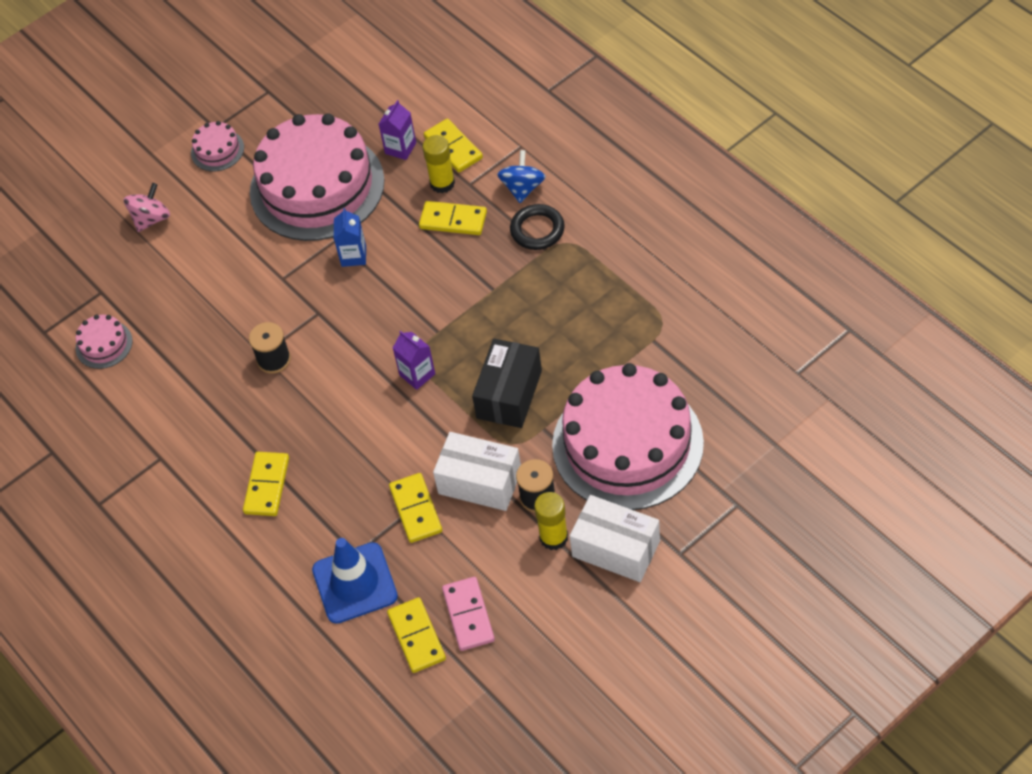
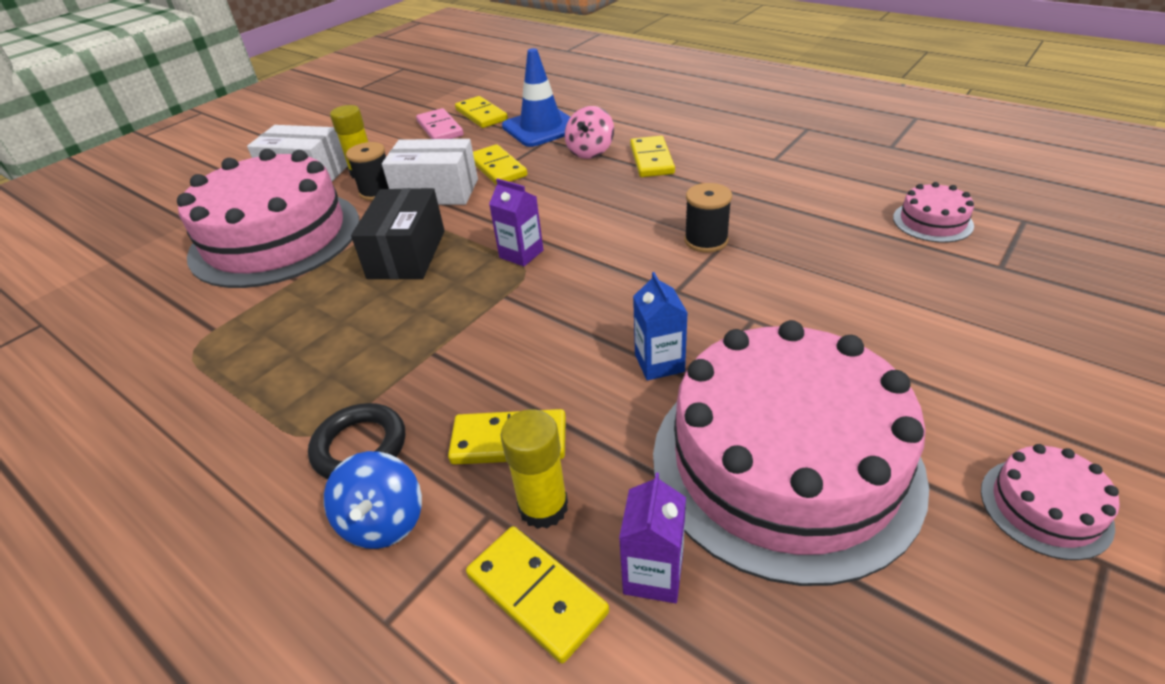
camera: 165 degrees right, 15 degrees down
pink spinning top [124,183,170,232] -> pink spinning top moved to [565,106,614,159]

